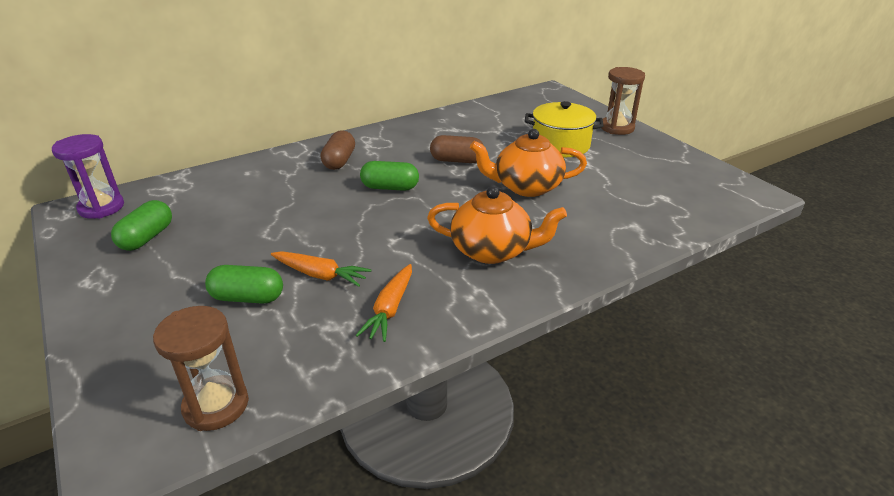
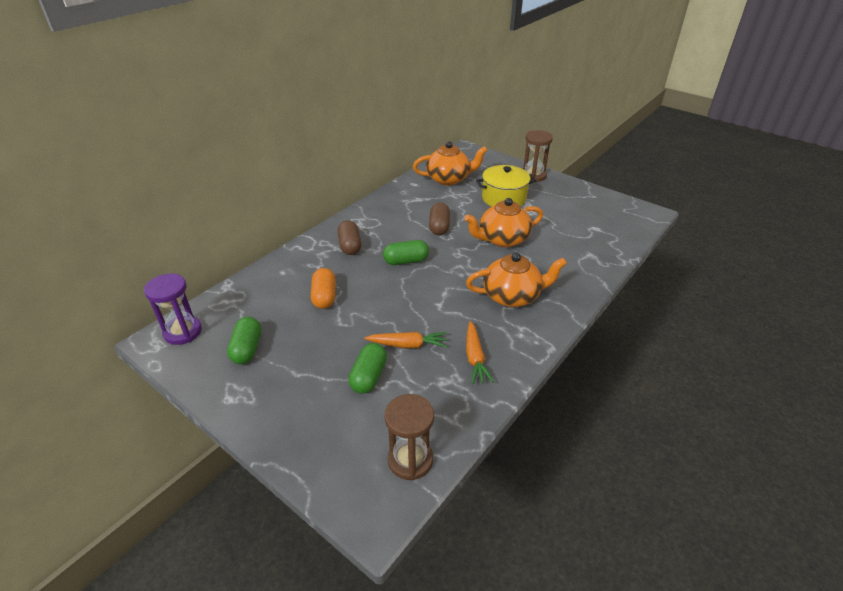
camera: 20 degrees left, 5 degrees up
green capsule [205,265,283,304] -> green capsule turned 60 degrees counterclockwise [348,343,387,394]
brown capsule [430,135,484,163] -> brown capsule turned 75 degrees counterclockwise [429,202,450,235]
none -> orange capsule [311,268,336,309]
none -> orange teapot [413,141,488,185]

